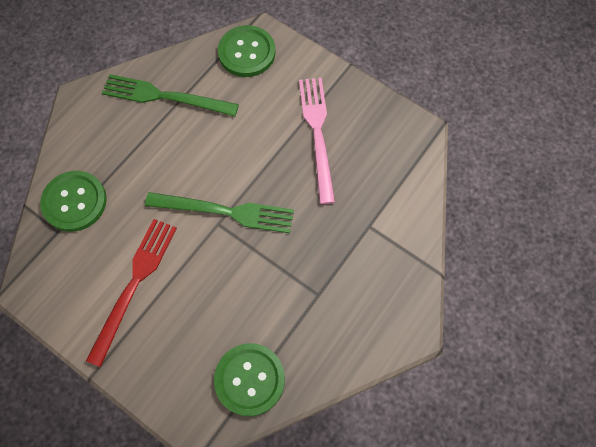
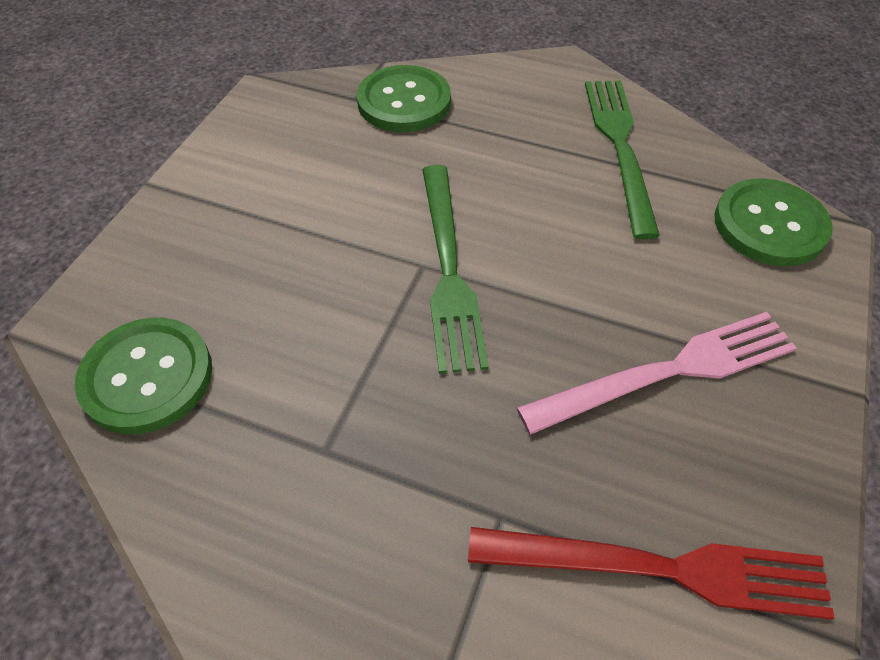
camera: 75 degrees right, 15 degrees down
red fork [86,219,177,367] -> red fork moved to [468,527,835,619]

